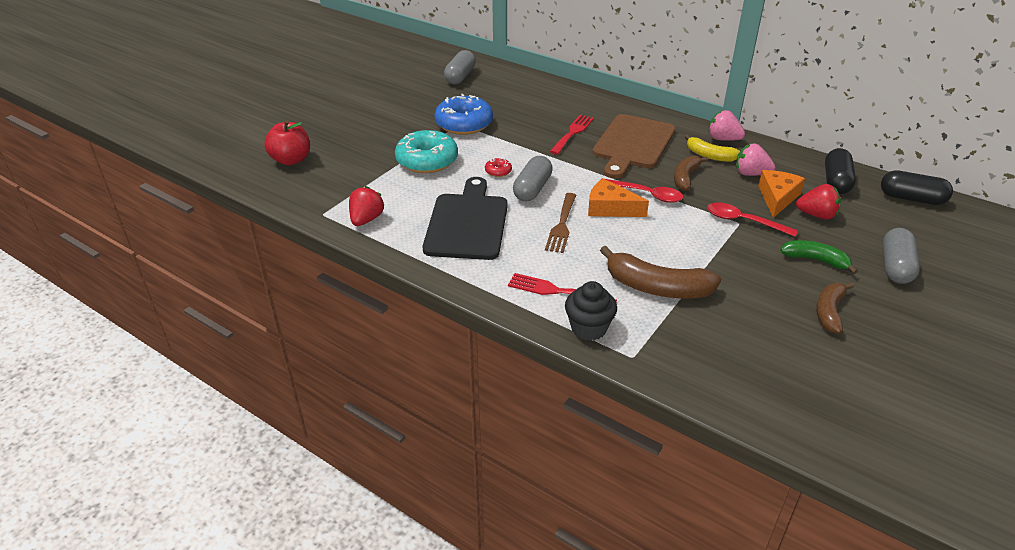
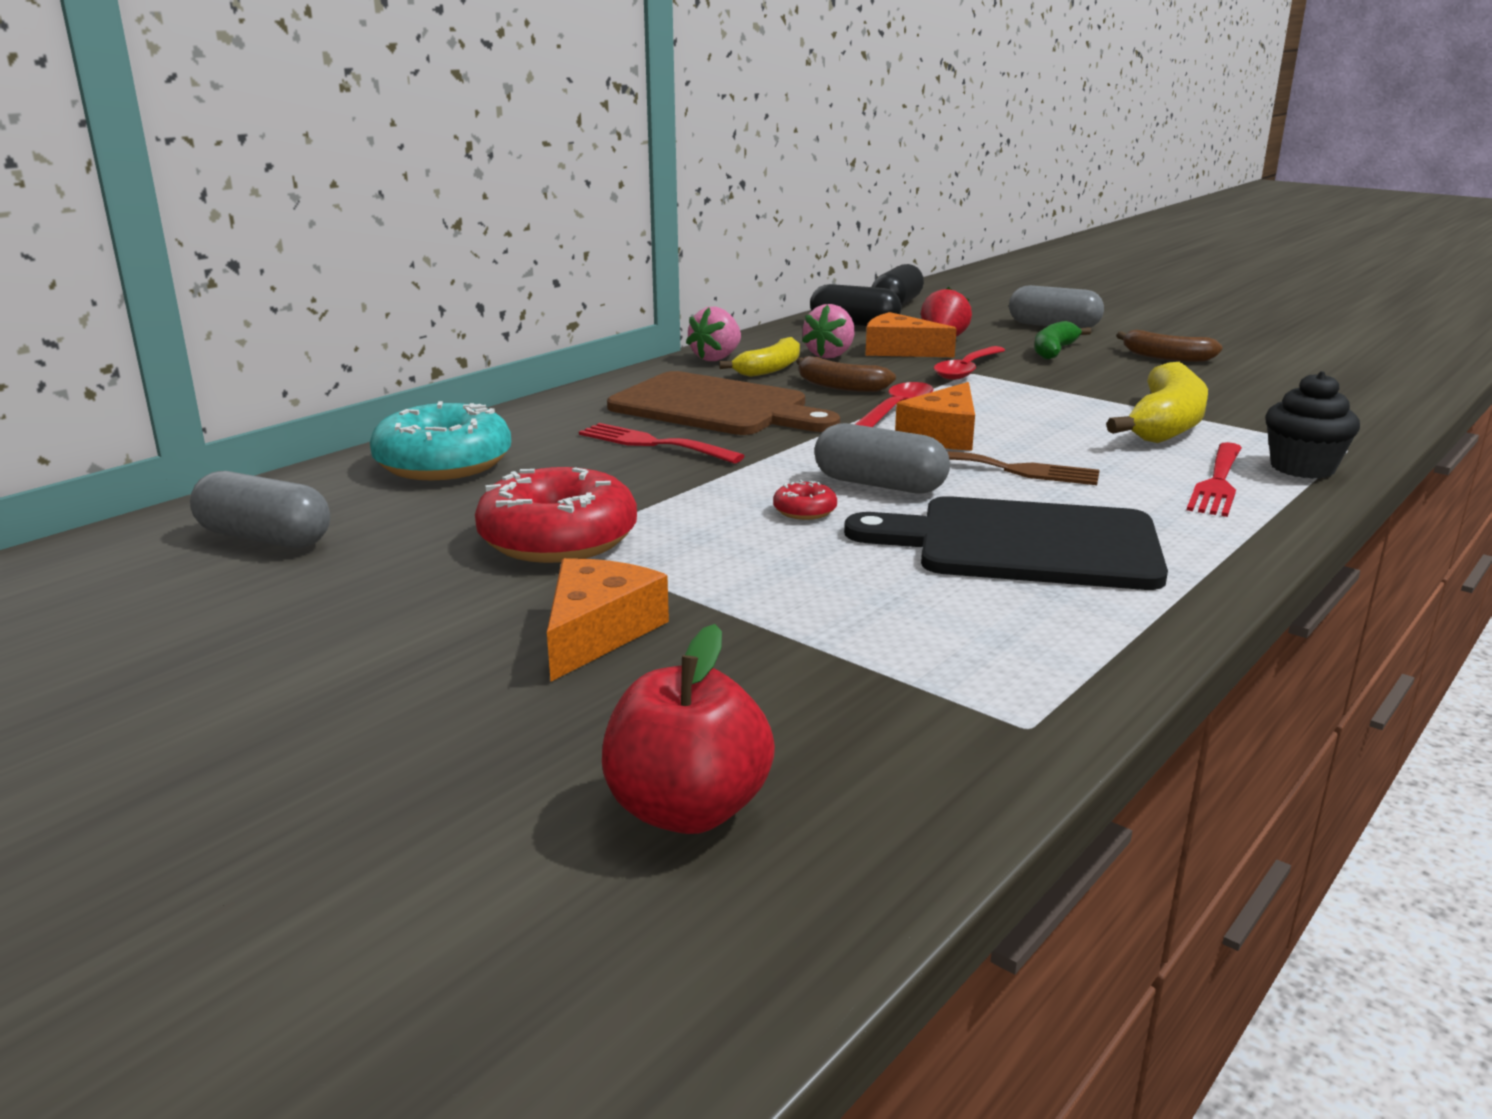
camera: 85 degrees left, 15 degrees down
red strawberry [349,186,385,226] -> none
turquoise donut [395,130,458,173] -> turquoise donut moved to [370,401,511,480]
blue donut [434,94,493,135] -> red donut [475,467,637,563]
brown banana [600,246,721,299] -> yellow banana [1106,362,1208,443]
none -> orange cheese [547,558,669,681]

